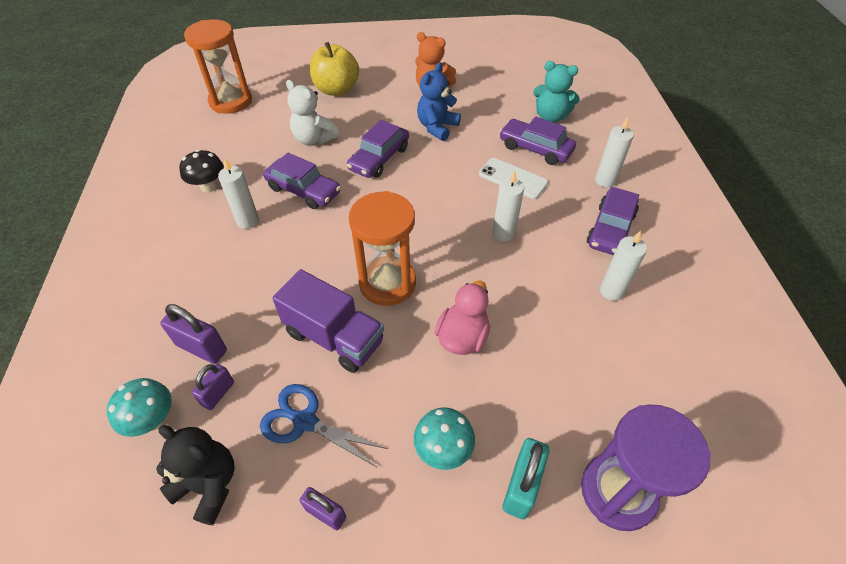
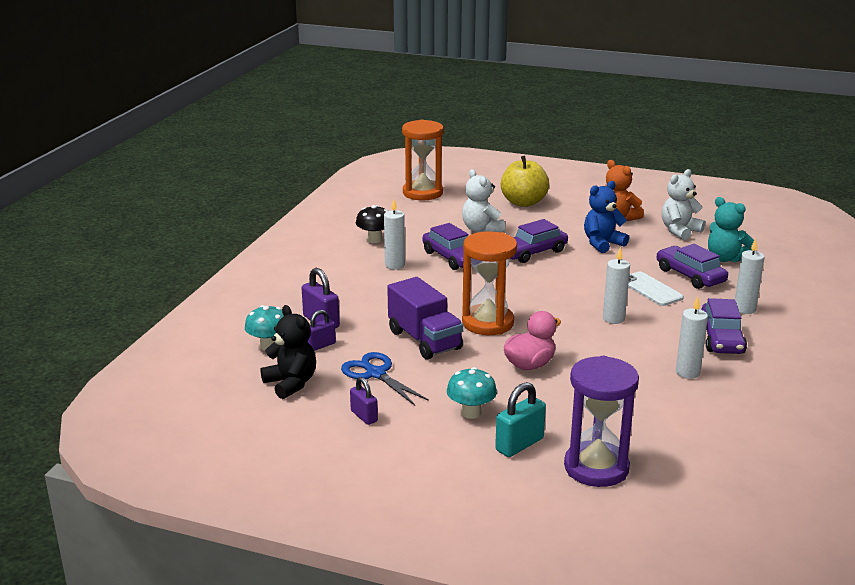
camera: 25 degrees right, 25 degrees down
purple car [587,187,639,255] -> purple car turned 45 degrees counterclockwise [702,298,747,354]
none -> white teddy bear [662,169,705,240]

